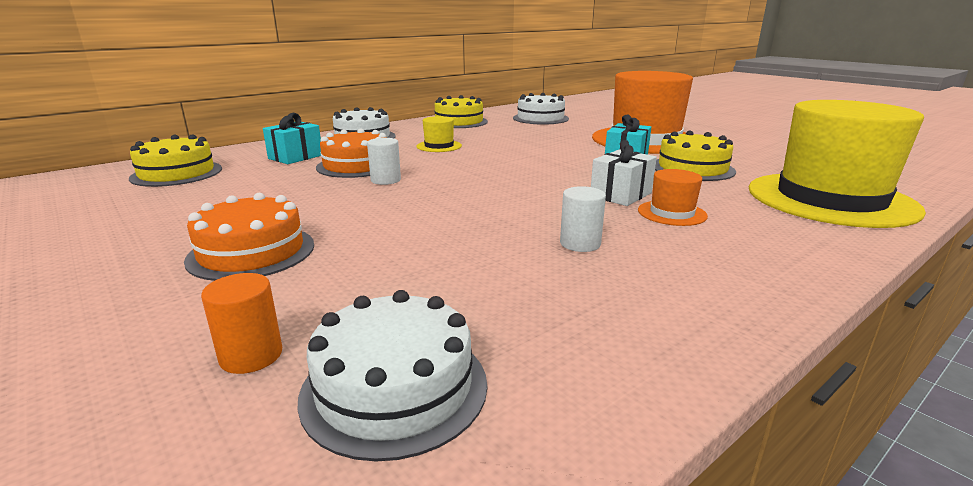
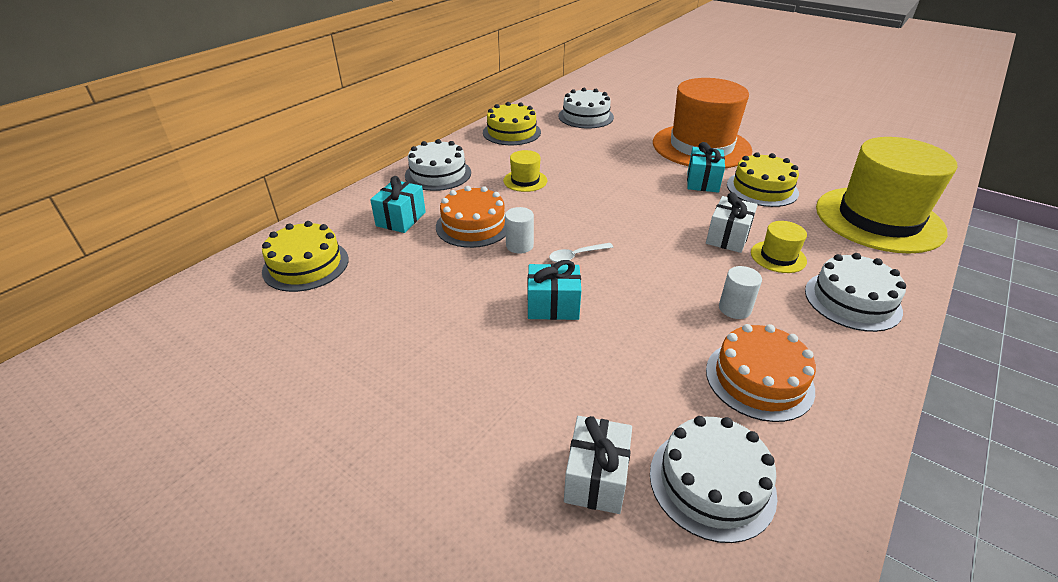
camera: 15 degrees left, 15 degrees up
orange cake [184,193,314,281] -> orange cake moved to [706,324,816,422]
orange cylinder [201,273,282,374] -> white gift [564,416,632,514]
orange hat [638,169,708,226] -> yellow hat [751,221,807,273]
none -> turquoise gift [528,260,581,320]
none -> white spoon [549,243,613,263]
none -> white cake [805,253,906,332]

